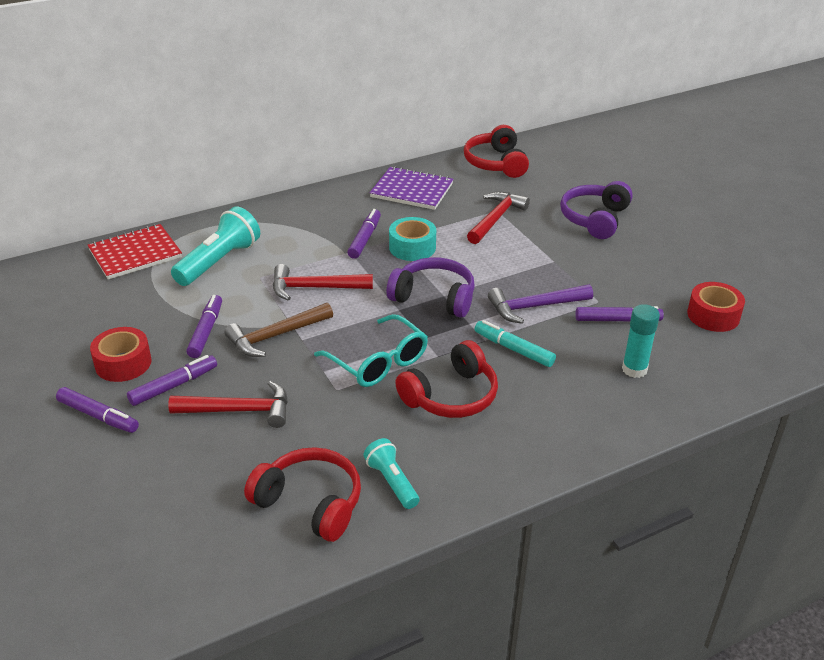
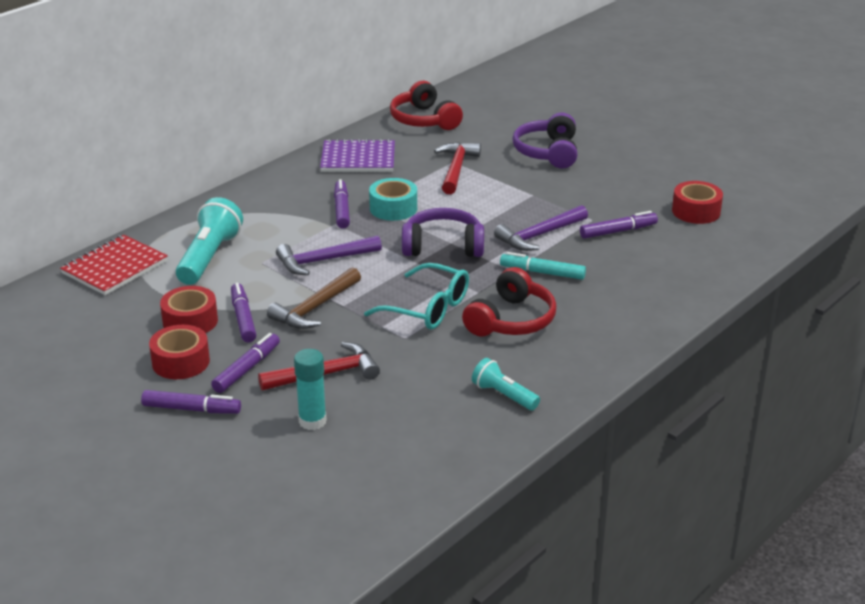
camera: 20 degrees left, 5 degrees down
red headphones [244,447,361,542] -> none
red hammer [273,264,373,301] -> purple hammer [276,236,382,275]
turquoise glue stick [622,304,660,378] -> turquoise glue stick moved to [294,349,327,430]
none -> red tape [160,286,218,333]

